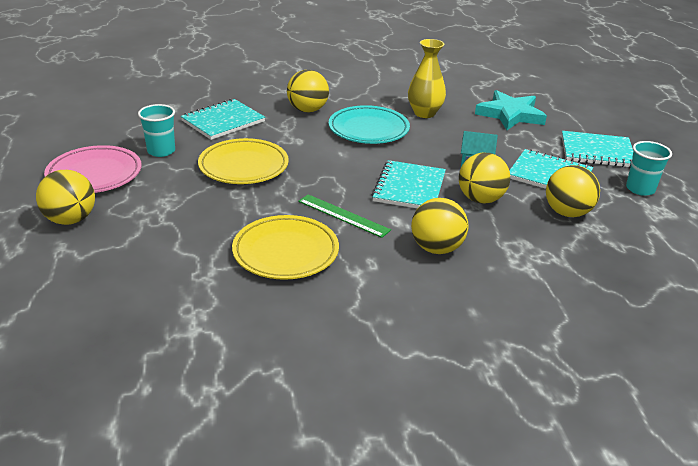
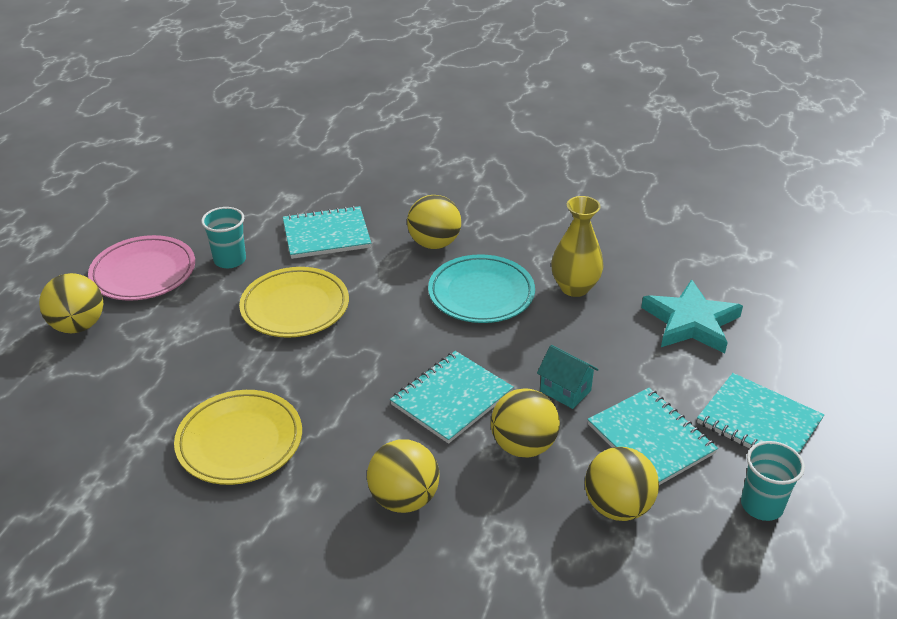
camera: 30 degrees right, 5 degrees up
green ruler [298,194,391,238] -> none

